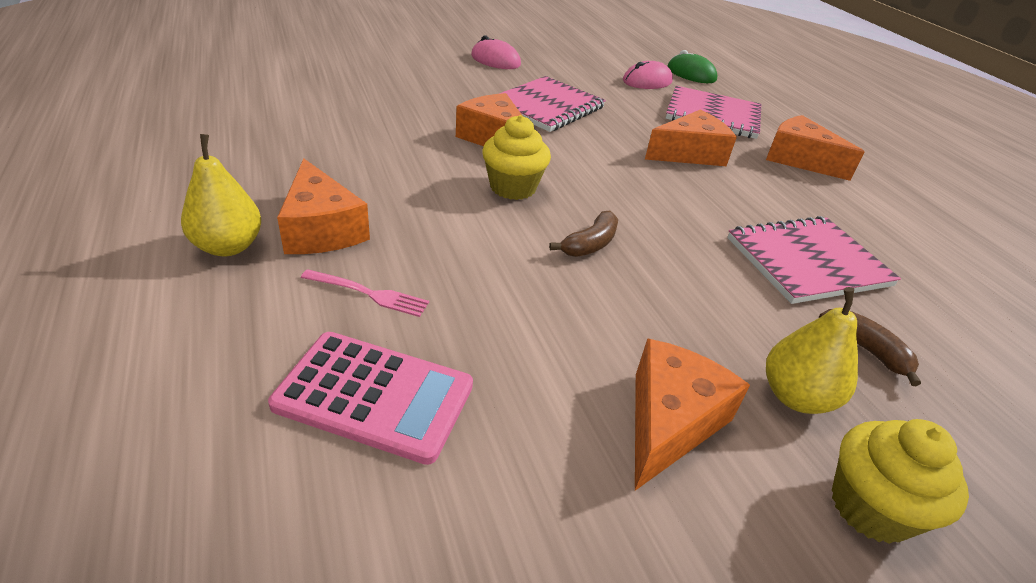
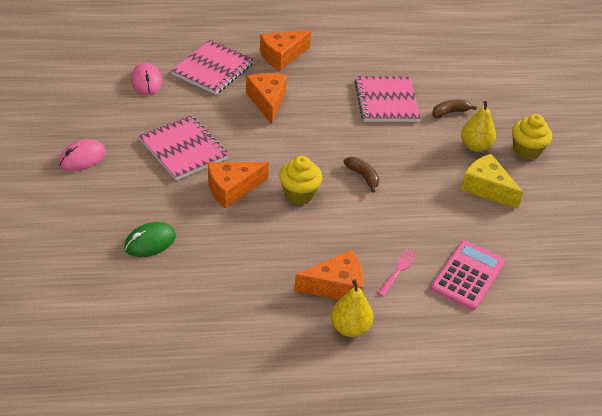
camera: 75 degrees left, 5 degrees up
orange cheese [635,339,750,491] -> yellow cheese [461,154,523,209]
green mouse [667,50,717,83] -> green mouse moved to [124,222,176,257]

